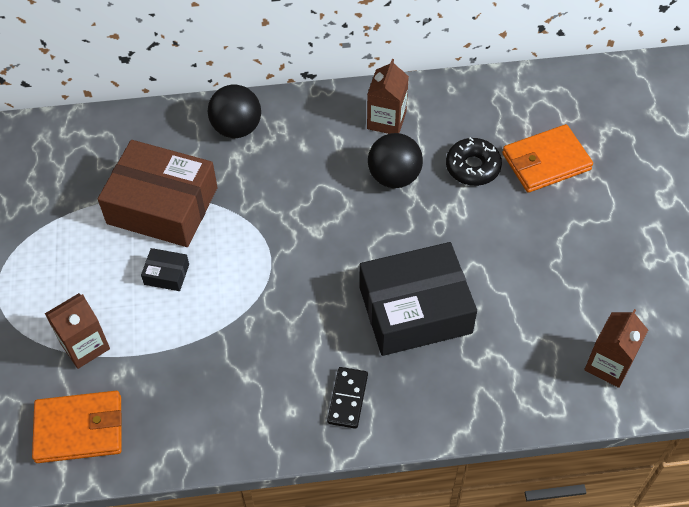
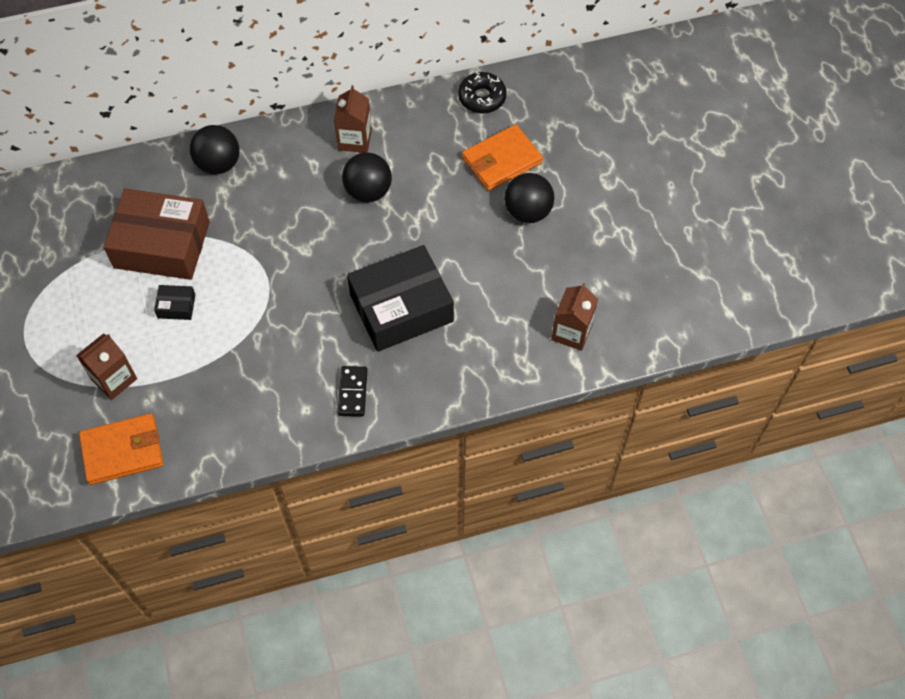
camera: 10 degrees left, 5 degrees up
black donut [446,137,502,186] -> black donut moved to [458,72,507,114]
none -> black ball [504,173,554,223]

